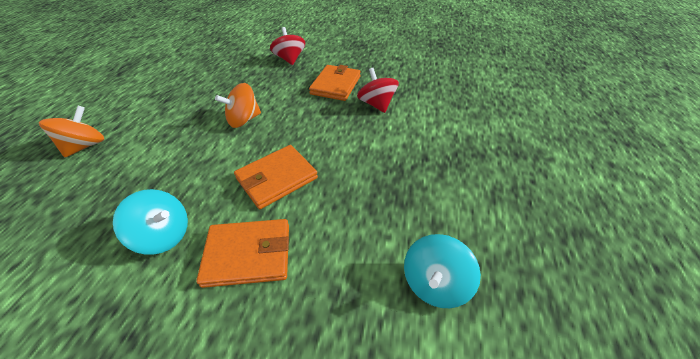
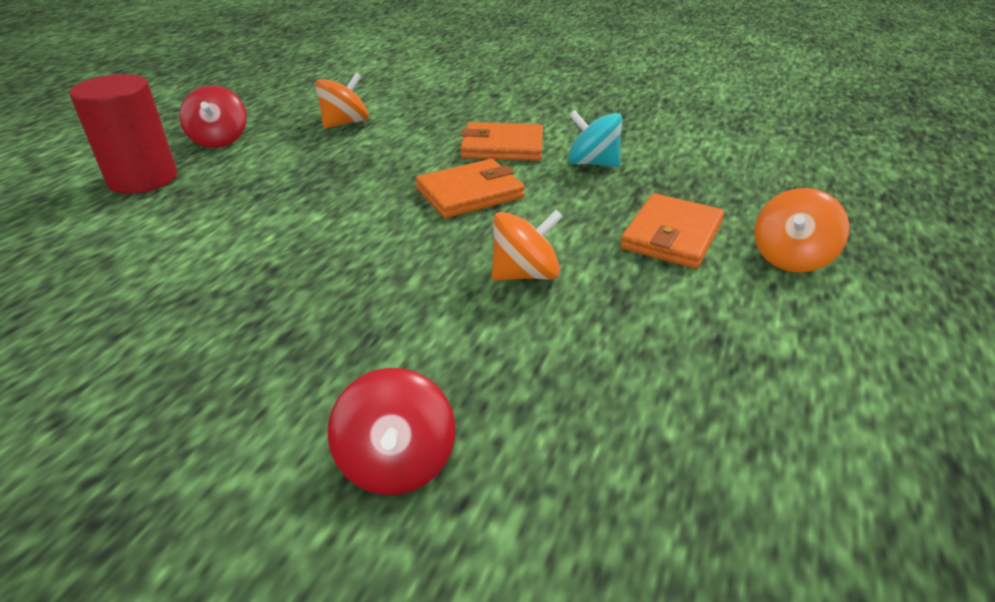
camera: 170 degrees left, 10 degrees down
orange wallet [309,65,361,101] -> orange wallet moved to [620,193,724,269]
red spinning top [357,68,399,113] -> red spinning top moved to [179,86,247,148]
turquoise spinning top [404,234,481,308] -> orange spinning top [315,72,369,129]
none -> red cylinder [69,74,177,194]

